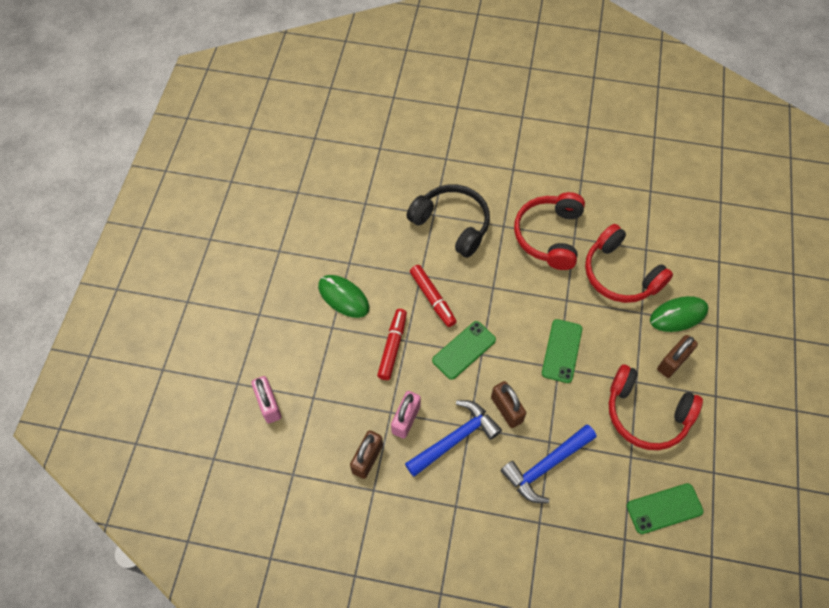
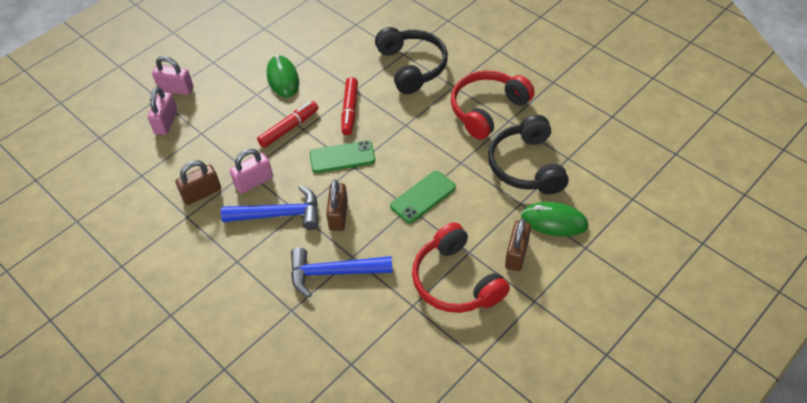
camera: 35 degrees right, 10 degrees down
red headphones [585,224,673,303] -> black headphones [488,115,569,194]
green phone [627,483,703,534] -> none
brown padlock [657,335,698,378] -> brown padlock turned 60 degrees counterclockwise [505,219,531,271]
none -> pink padlock [152,56,194,95]

